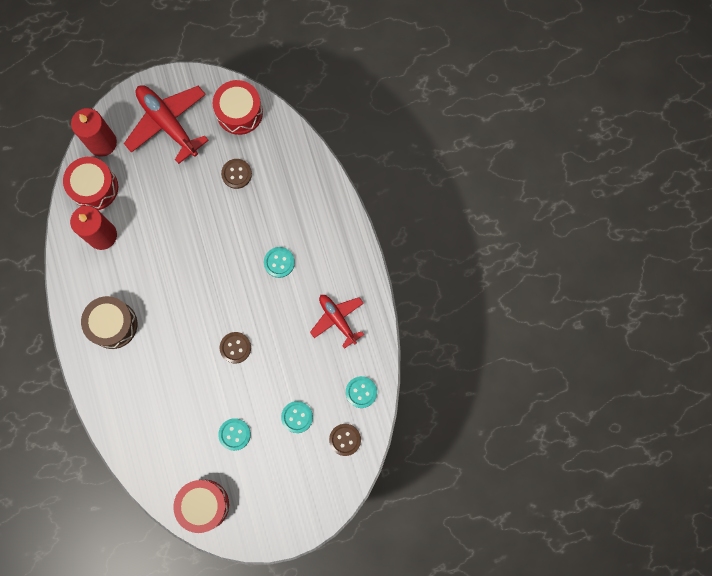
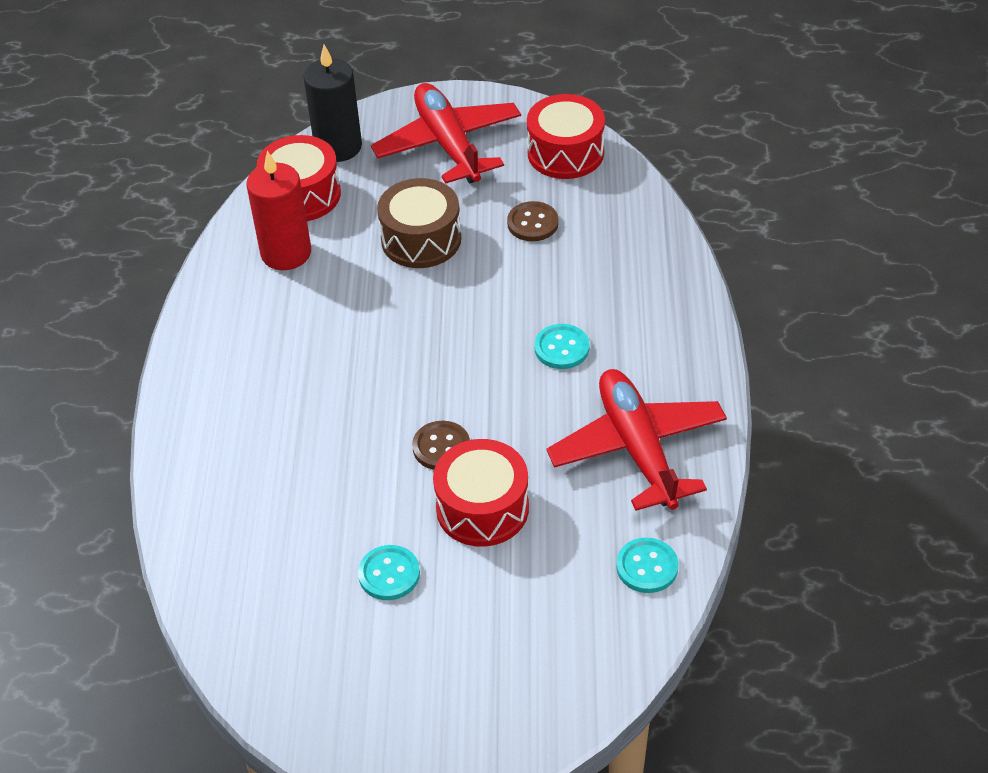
camera: 20 degrees right, 30 degrees down
red candle [71,108,117,157] -> black candle [303,45,362,162]
brown drum [81,296,137,349] -> brown drum moved to [377,178,461,268]
red drum [173,480,229,533] -> red drum moved to [433,439,529,547]
turquoise button [281,401,313,433] -> none
red plane [310,295,364,349] -> red plane [547,369,727,511], size x1.62
brown button [329,424,361,456] -> none

